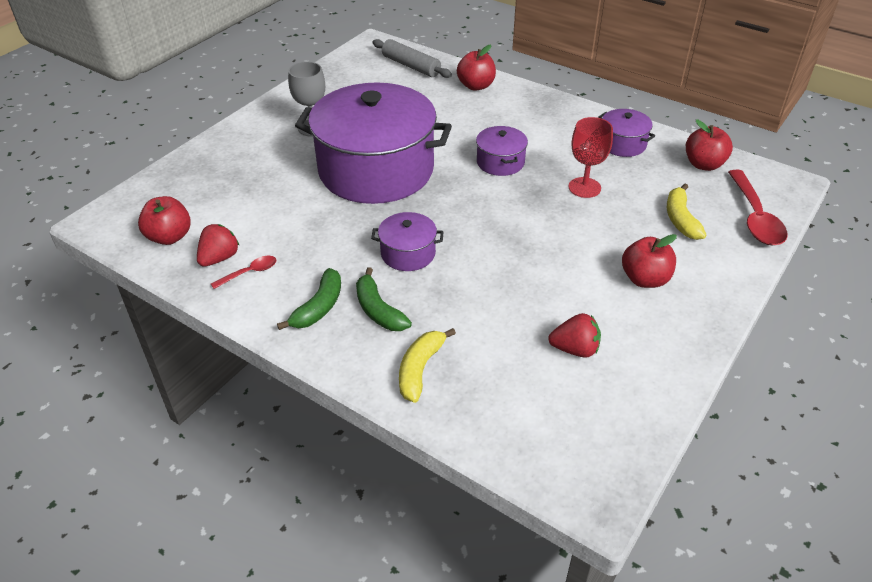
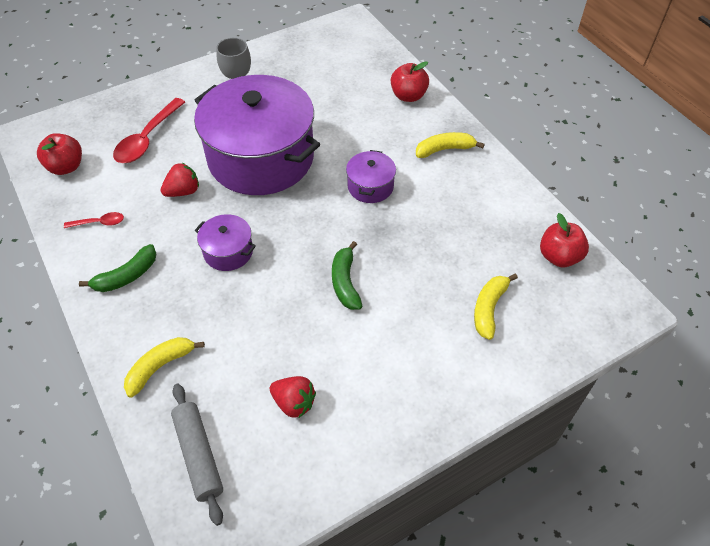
camera: 25 degrees right, 10 degrees up
red strawberry [197,224,240,267] -> red strawberry moved to [160,162,199,197]
green banana [356,267,412,331] -> green banana moved to [332,241,362,310]
grey rolling pin [372,39,452,78] -> grey rolling pin moved to [171,384,223,526]
red goblet [569,117,613,198] -> none
purple pot [598,109,655,157] -> none
red apple [622,234,677,288] -> none
red spoon [728,170,788,245] -> red spoon moved to [113,98,185,163]
none -> yellow banana [416,132,485,158]

